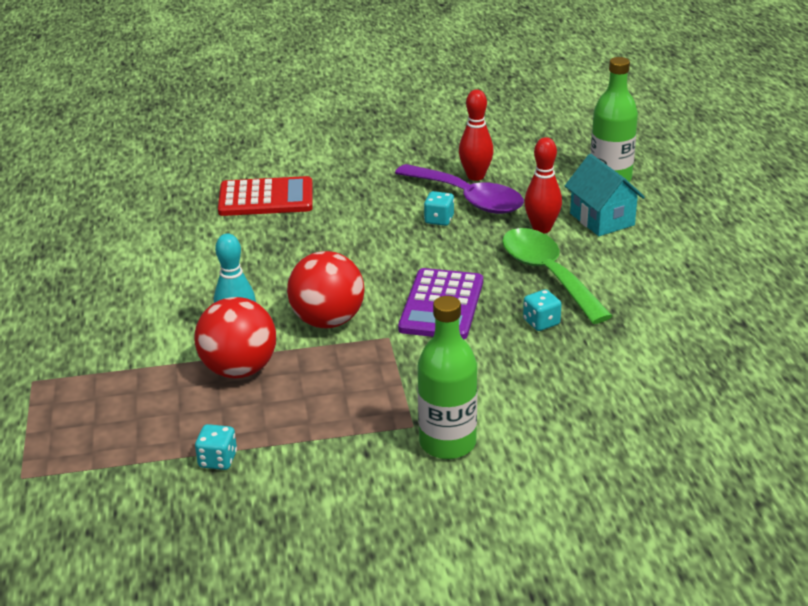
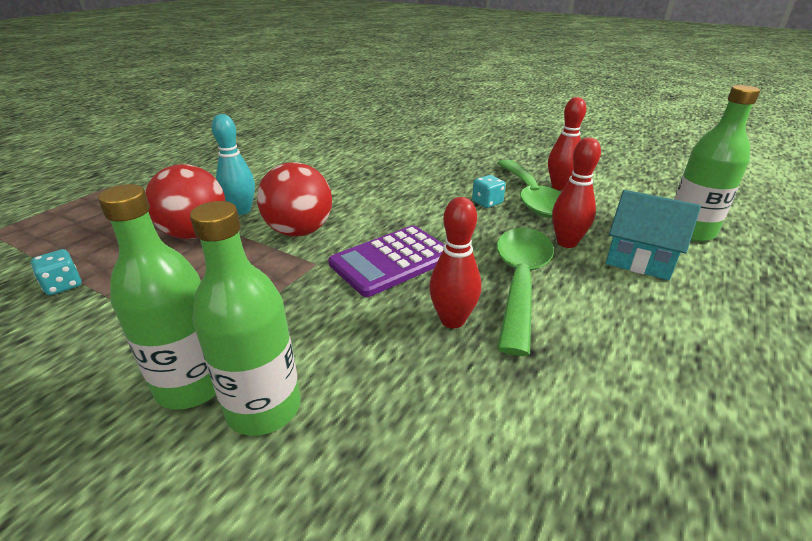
camera: 40 degrees right, 0 degrees up
red calculator [218,176,313,216] -> none
purple spoon [395,164,524,214] -> green spoon [497,160,561,218]
turquoise dice [523,289,562,331] -> red bowling pin [429,197,481,328]
turquoise house [565,154,645,236] -> turquoise house turned 75 degrees counterclockwise [606,190,701,280]
none -> green bottle [190,201,301,436]

